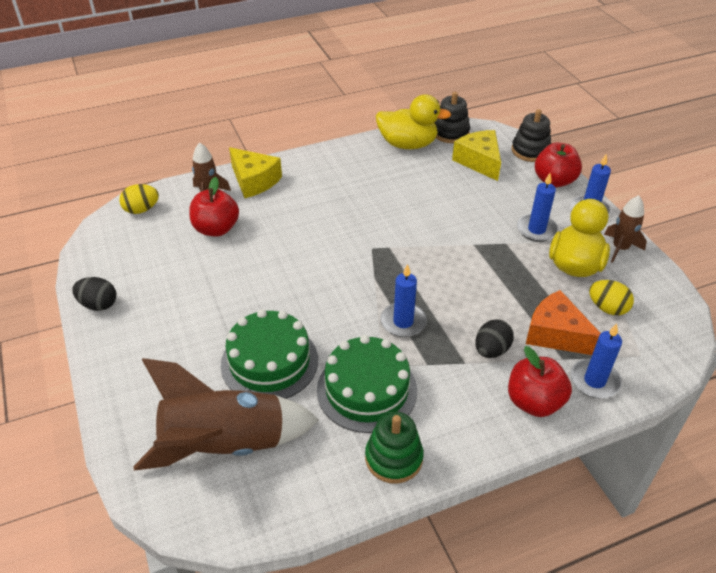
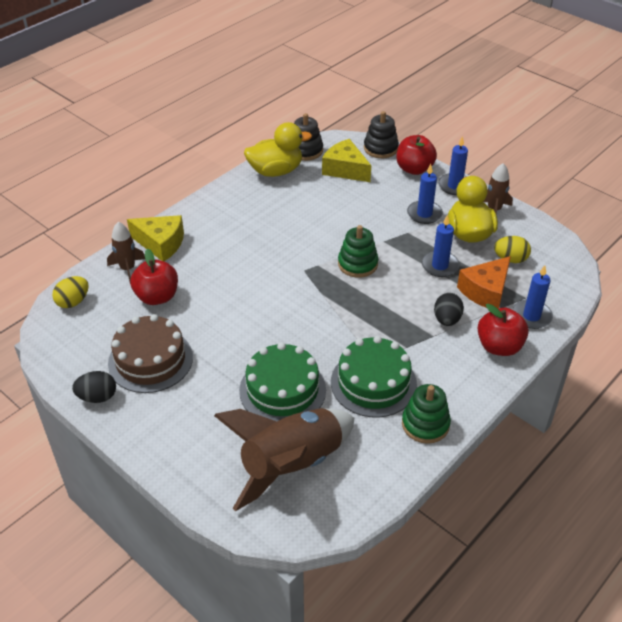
camera: 25 degrees left, 0 degrees up
blue candle [380,264,427,337] -> blue candle moved to [422,215,459,277]
orange cheese [526,290,601,355] -> orange cheese turned 60 degrees counterclockwise [457,256,511,309]
none -> brown cake [108,314,193,393]
none -> green stacking toy [338,225,378,278]

